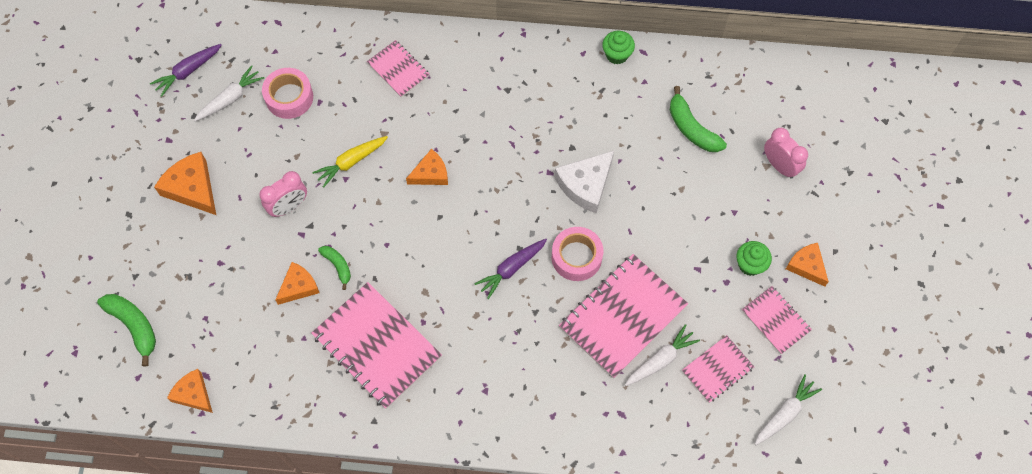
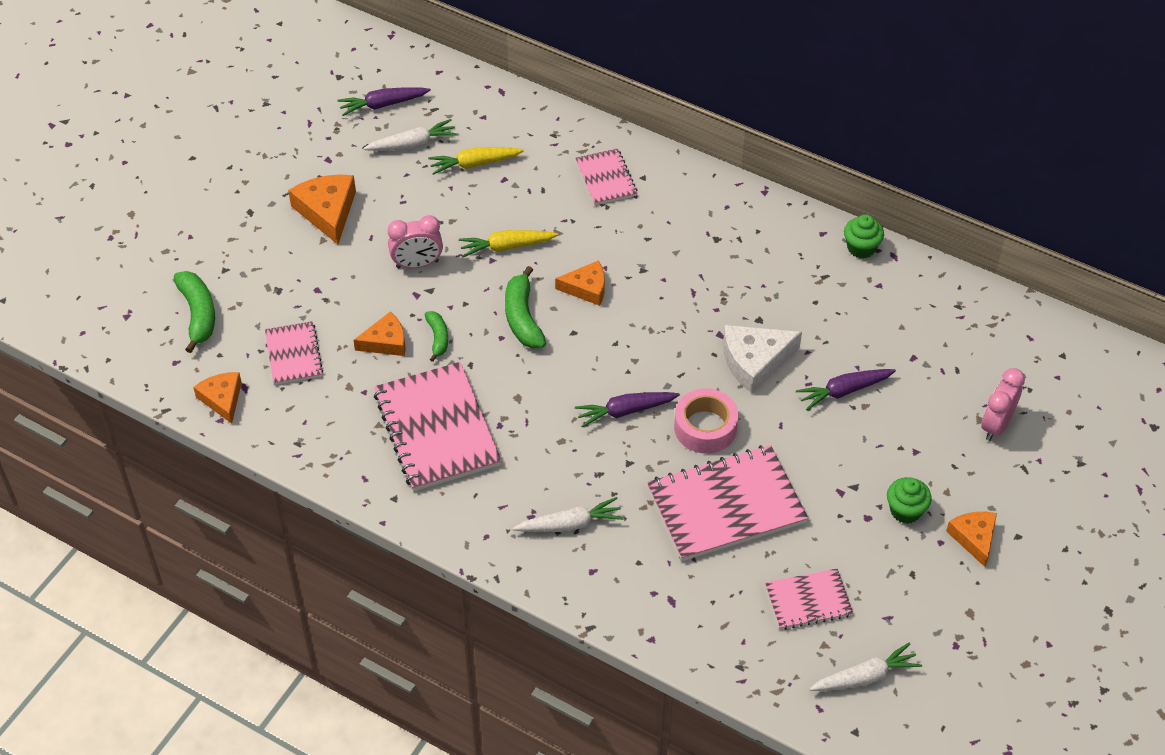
camera: 25 degrees right, 15 degrees down
pink tape [262,68,313,119] -> yellow carrot [428,147,524,175]
white carrot [625,324,700,386] -> white carrot moved to [513,497,624,532]
green banana [670,86,727,152] -> green banana moved to [505,266,546,348]
pink notebook [742,286,812,354] -> pink notebook moved to [265,321,323,385]
pink clock [764,128,808,179] -> pink clock turned 135 degrees counterclockwise [981,368,1025,441]
none -> purple carrot [796,369,896,410]

